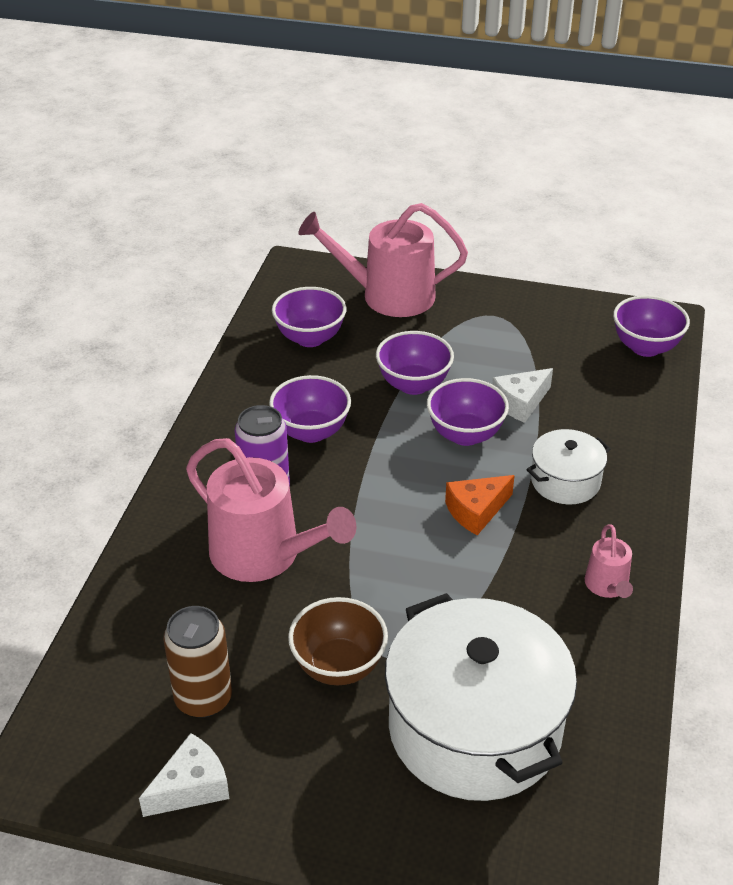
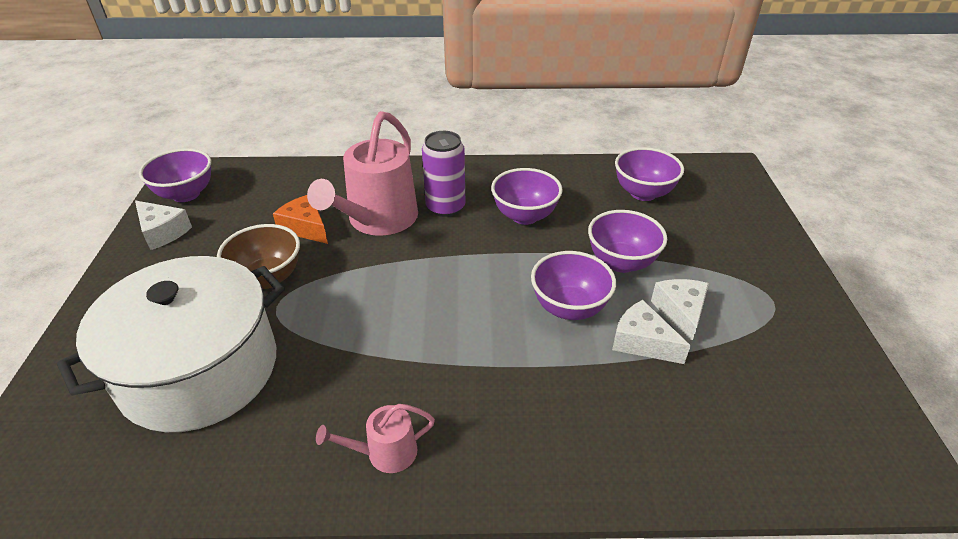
camera: 75 degrees right, 0 degrees up
brown can [163,606,232,718] -> none
pink watering can [298,203,468,317] -> none
orange cheese [445,475,515,535] -> orange cheese moved to [273,195,328,244]
white pot [526,429,611,505] -> none
purple bowl [613,295,690,357] -> purple bowl moved to [139,148,211,202]
none -> white cheese [651,279,709,345]

